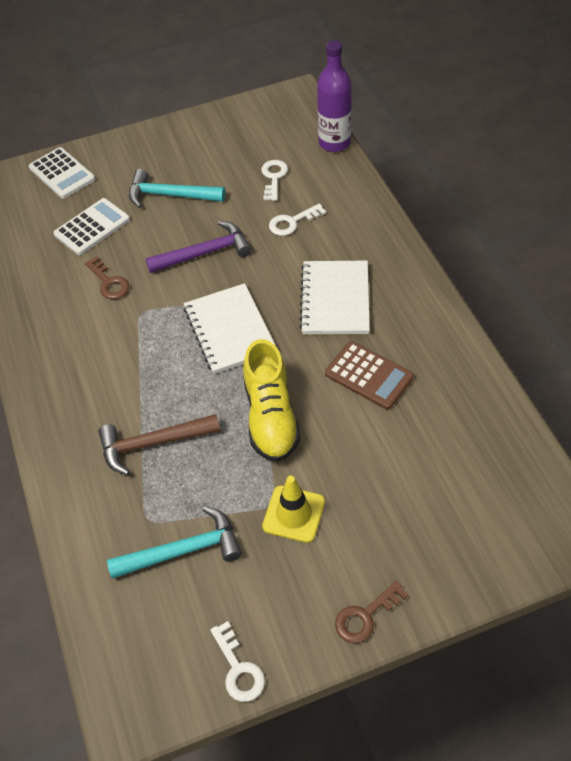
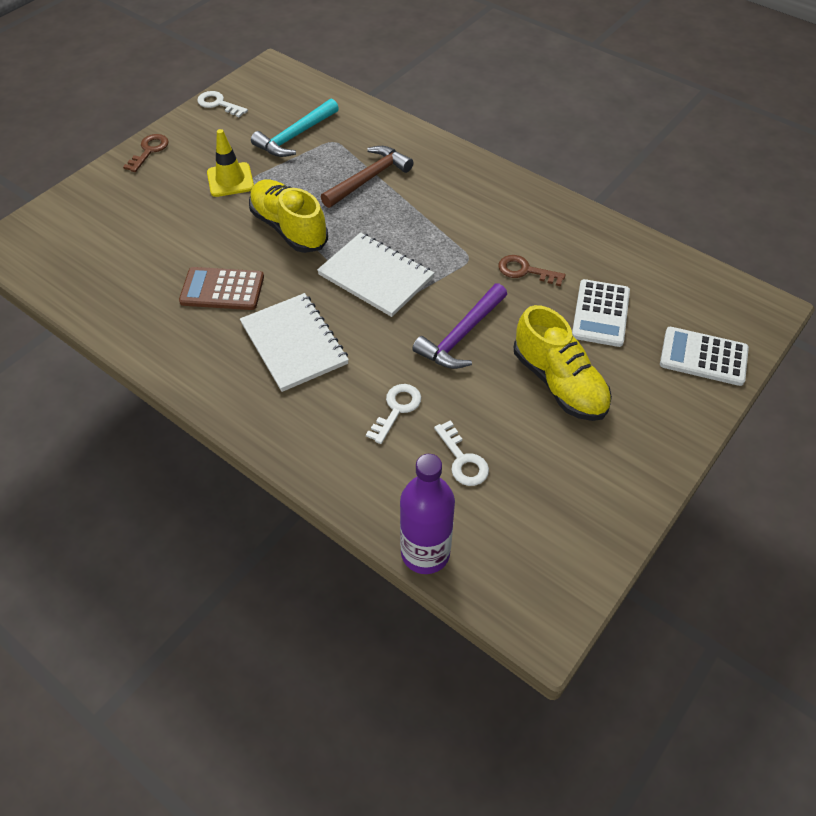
camera: 145 degrees right, 0 degrees up
turquoise hammer [129,169,225,208] -> yellow shoe [514,305,612,421]

